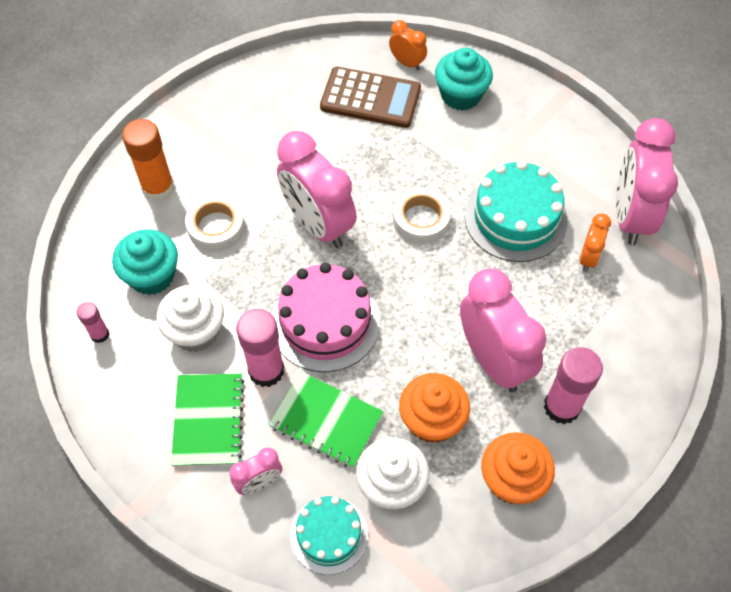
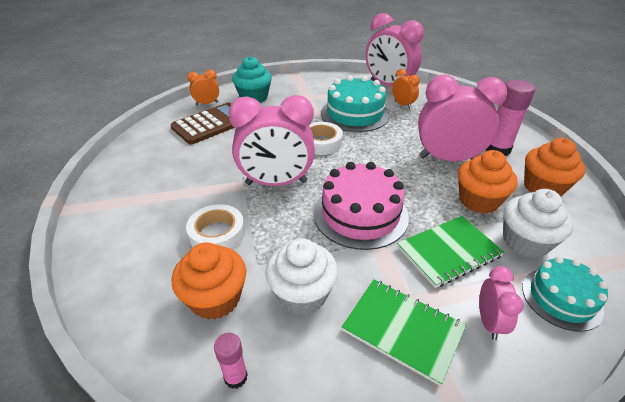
camera: 55 degrees left, 20 degrees down
turquoise cupcake [112,229,178,295] -> orange cupcake [172,242,246,320]
orange glue stick [122,119,175,202] -> none
pink glue stick [236,309,284,387] -> none

